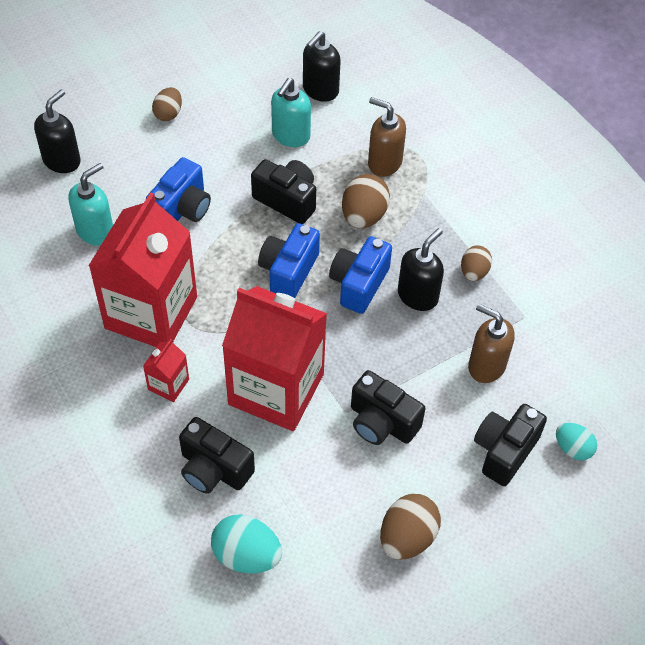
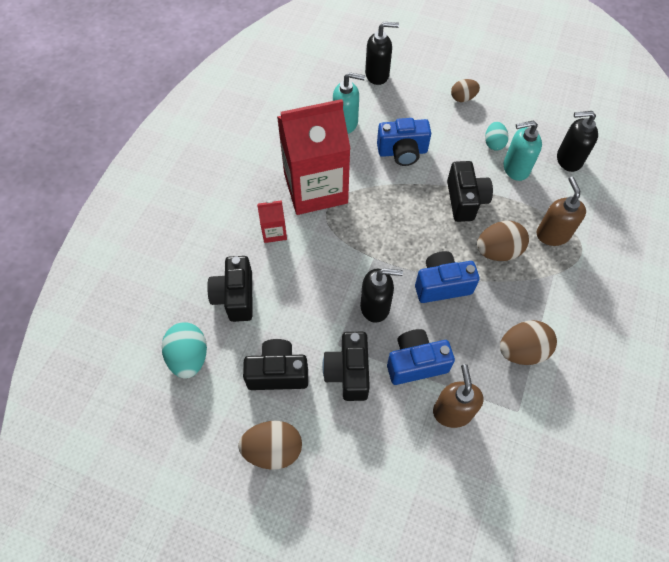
camera: 55 degrees right, 5 degrees up
red carton [222,286,327,431] -> none
blue camera [258,223,320,298] -> blue camera moved to [387,329,455,385]
black soap dispenser [398,228,444,311] -> black soap dispenser moved to [360,268,403,323]
brown egg [461,246,492,281] -> brown egg [500,320,557,365], size x1.57
black camera [474,404,547,486] -> black camera moved to [243,339,308,390]
turquoise egg [556,423,597,461] -> turquoise egg moved to [485,122,509,150]

